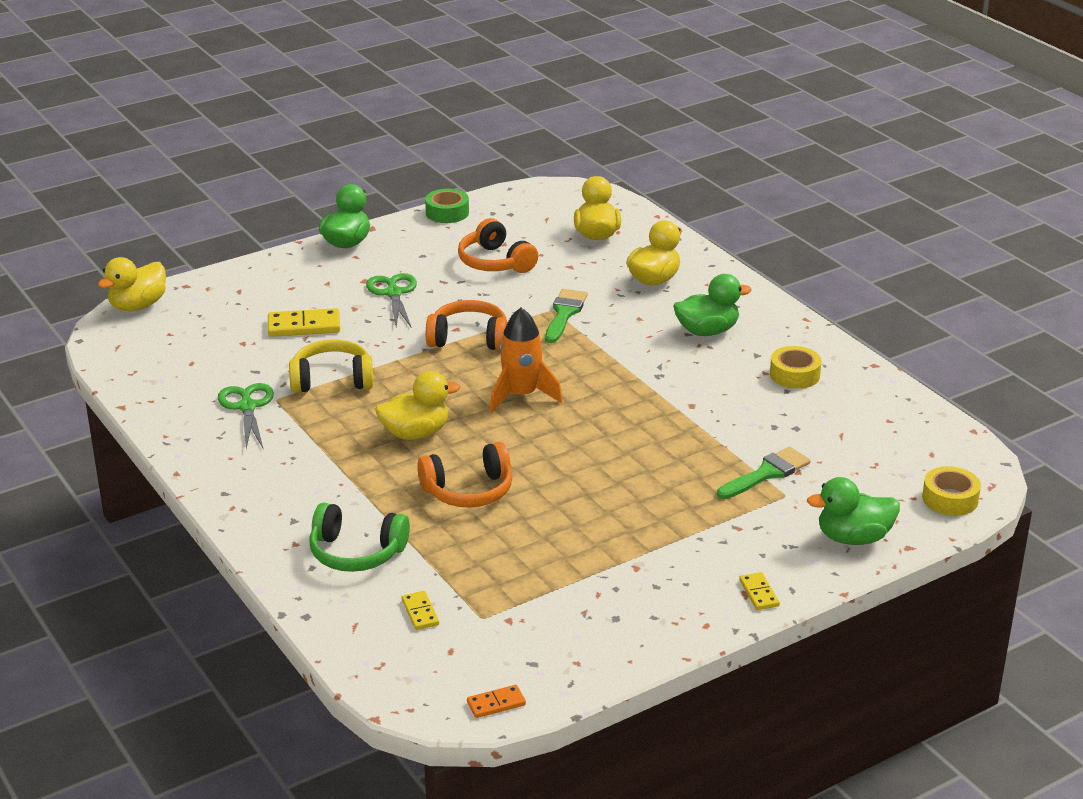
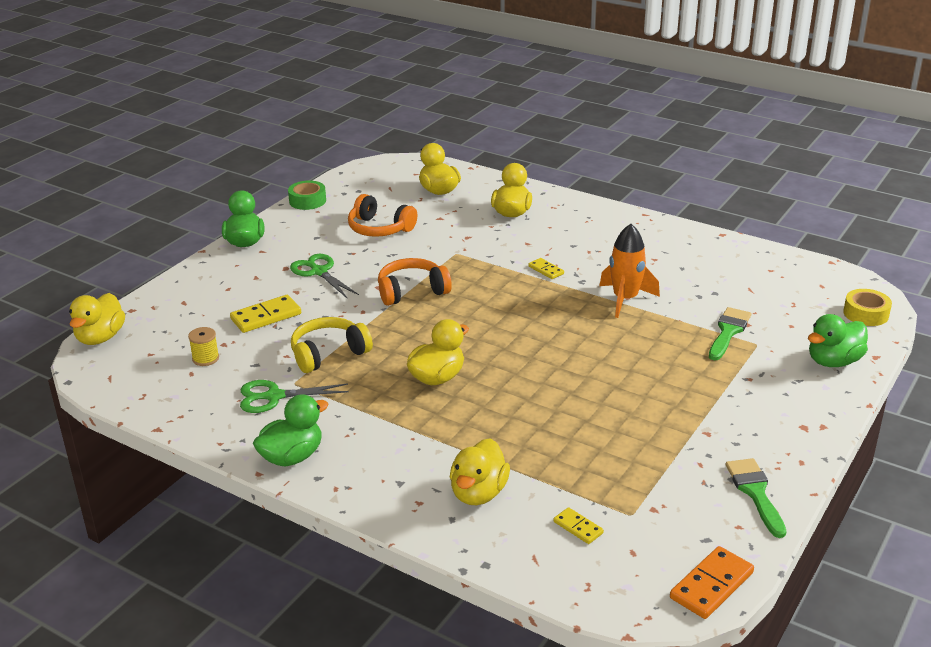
camera: 25 degrees left, 0 degrees up
green scissors [218,383,274,449] -> green scissors turned 60 degrees counterclockwise [240,380,349,413]
green headphones [309,503,410,572] -> yellow duck [450,438,510,505]
orange headphones [417,442,512,507] -> none
orange domino [467,685,526,718] -> orange domino [670,546,754,619], size x1.75
orange rocket [490,307,563,413] -> orange rocket moved to [599,224,660,318]
green brush [545,289,588,343] -> green brush moved to [726,458,787,538]
green duck [673,274,752,336] -> green duck moved to [253,394,329,466]
yellow domino [739,572,780,610] -> yellow domino moved to [528,258,564,279]
yellow tape [770,346,822,389] -> none
none -> yellow spool [188,327,219,366]

